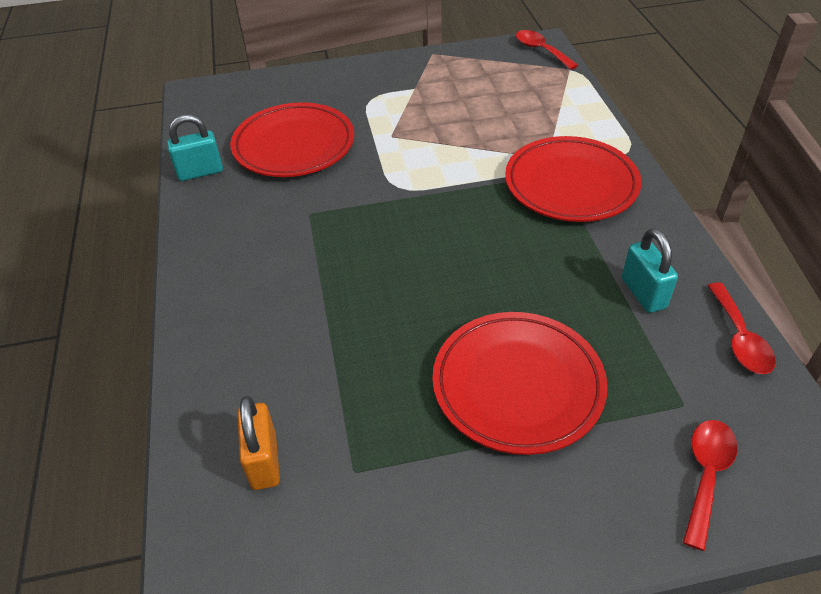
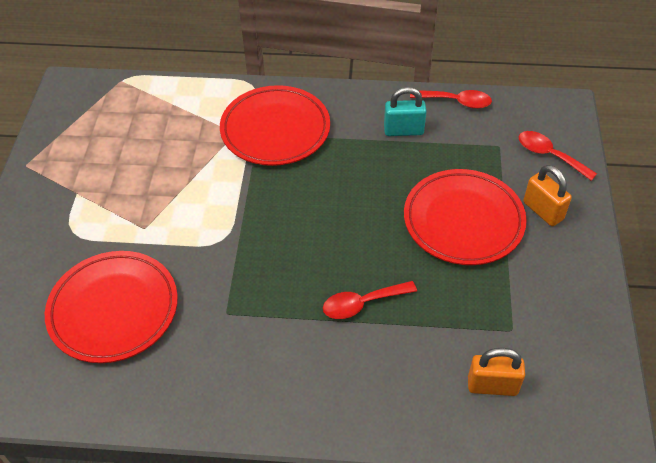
camera: 75 degrees left, 5 degrees up
turquoise padlock [167,115,223,181] -> none
red spoon [516,30,578,70] -> red spoon moved to [323,281,417,319]
none -> orange padlock [523,165,572,226]

